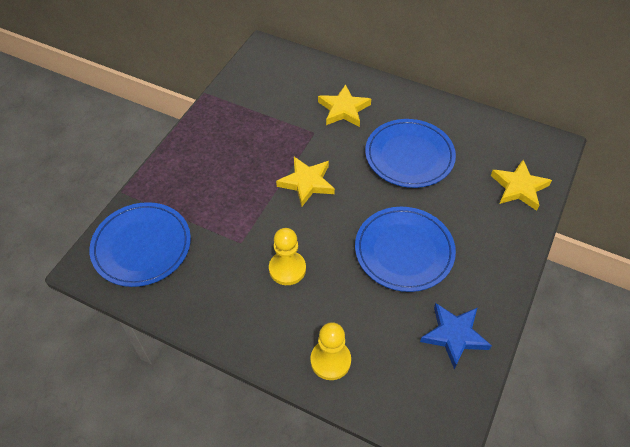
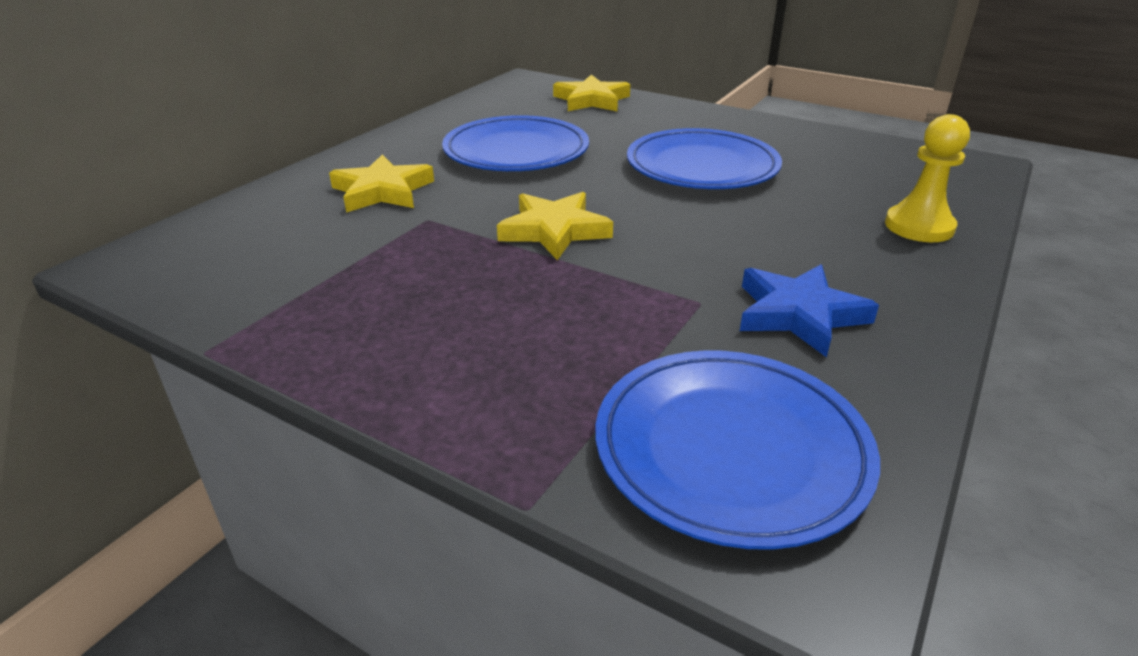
camera: 85 degrees left, 20 degrees down
yellow pawn [269,228,306,285] -> none
blue star [420,303,492,369] -> blue star moved to [740,264,879,358]

